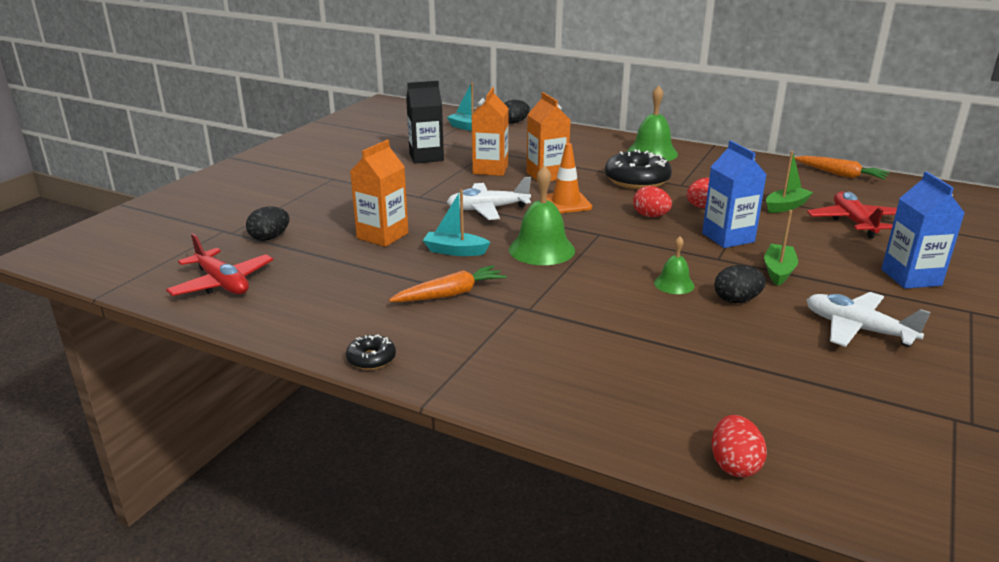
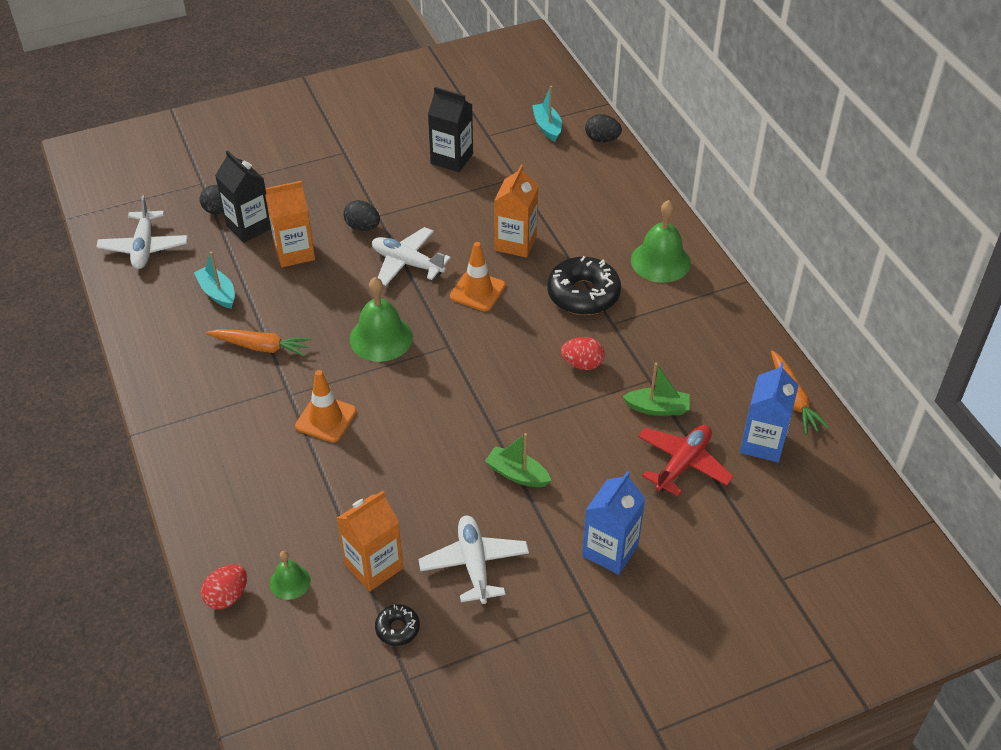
camera: 40 degrees right, 20 degrees up
red plane [166,233,273,296] -> white plane [96,195,188,269]
black donut [346,335,396,370] -> black donut moved to [375,604,420,646]
turquoise boat [423,189,491,256] -> turquoise boat moved to [194,251,235,309]
orange carton [472,87,509,176] -> orange carton moved to [337,491,403,592]
red egg [633,186,672,217] -> none
green bell [654,236,694,294] -> green bell moved to [270,551,311,600]
blue carton [702,141,767,248] -> blue carton moved to [740,362,799,462]
black egg [714,265,766,303] -> black egg moved to [343,200,380,231]
green boat [764,210,798,286] -> green boat turned 120 degrees counterclockwise [485,433,551,487]
none -> black carton [215,150,271,243]
none -> orange traffic cone [295,370,357,443]

